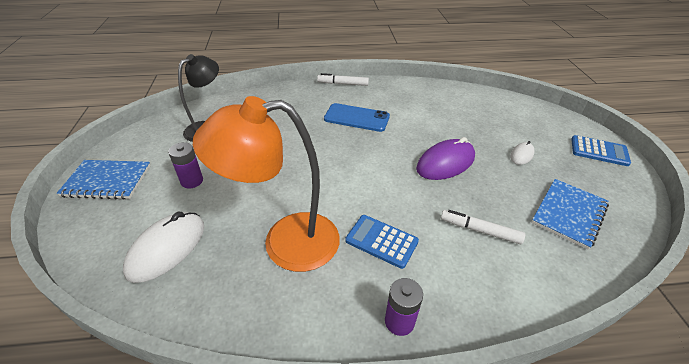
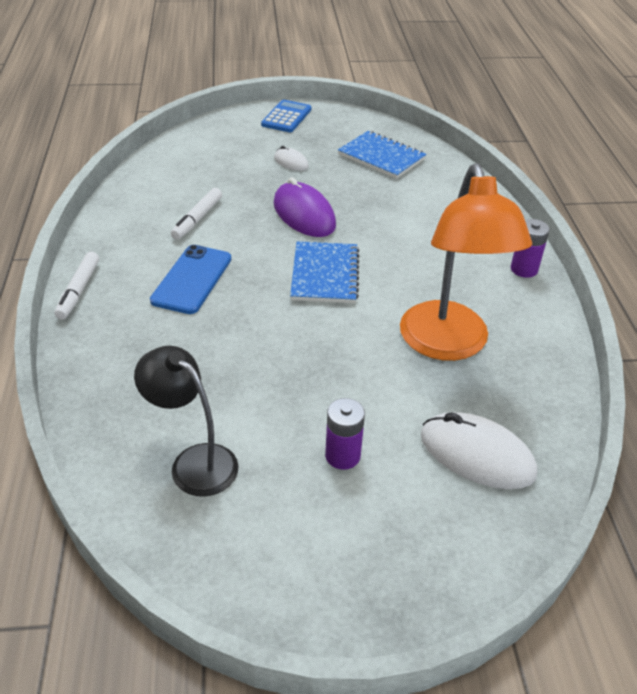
camera: 90 degrees left, 0 degrees up
blue notebook [57,160,151,200] -> blue notebook moved to [290,241,360,303]
blue calculator [345,215,419,269] -> none
white marker [441,210,525,244] -> white marker moved to [171,188,222,240]

